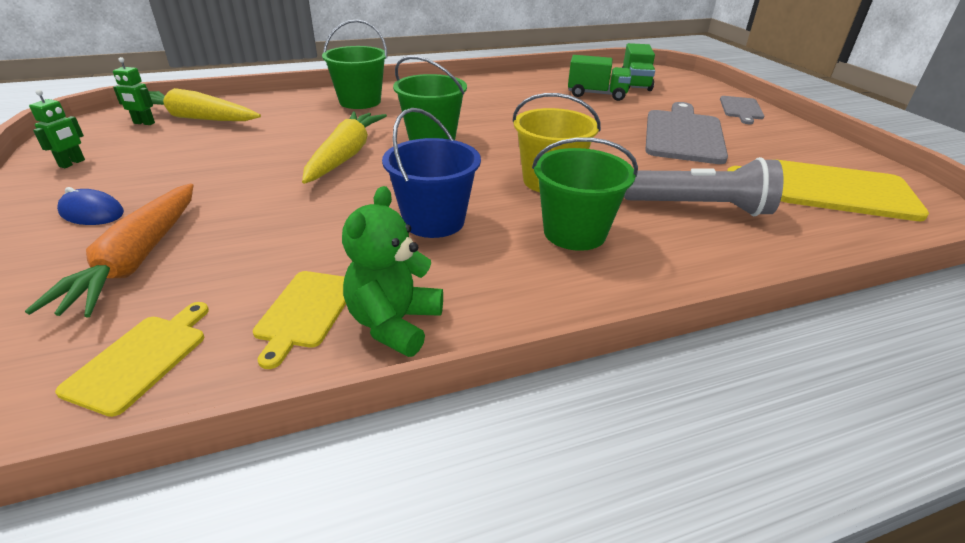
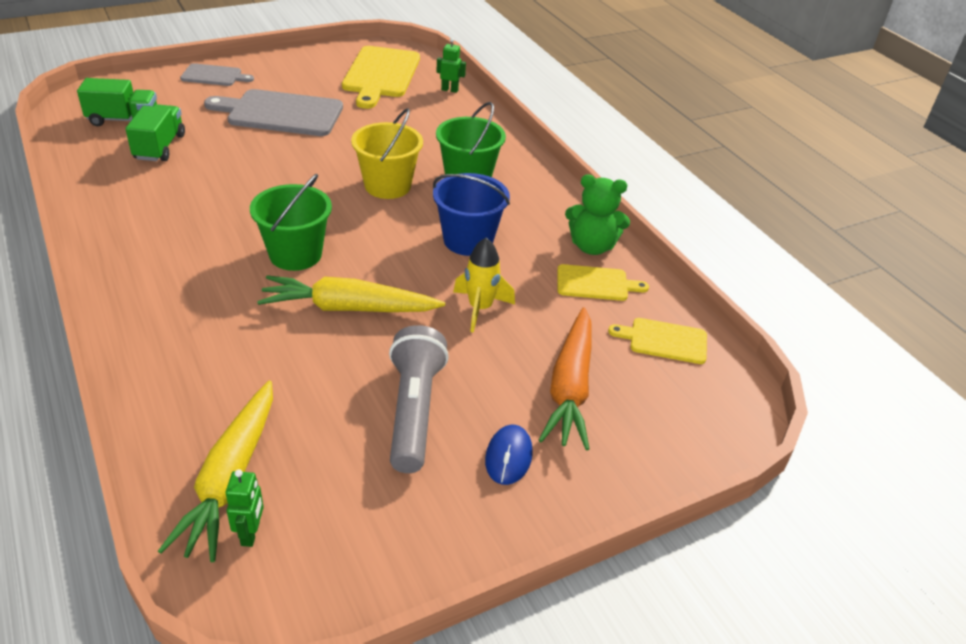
camera: 100 degrees left, 5 degrees up
orange carrot [25,183,193,317] -> orange carrot turned 105 degrees clockwise [539,307,592,450]
green robot [29,89,85,168] -> green robot moved to [436,38,466,93]
green bucket [322,19,387,109] -> none
grey flashlight [624,157,783,216] -> grey flashlight moved to [389,325,449,473]
none -> yellow rocket [453,238,515,333]

